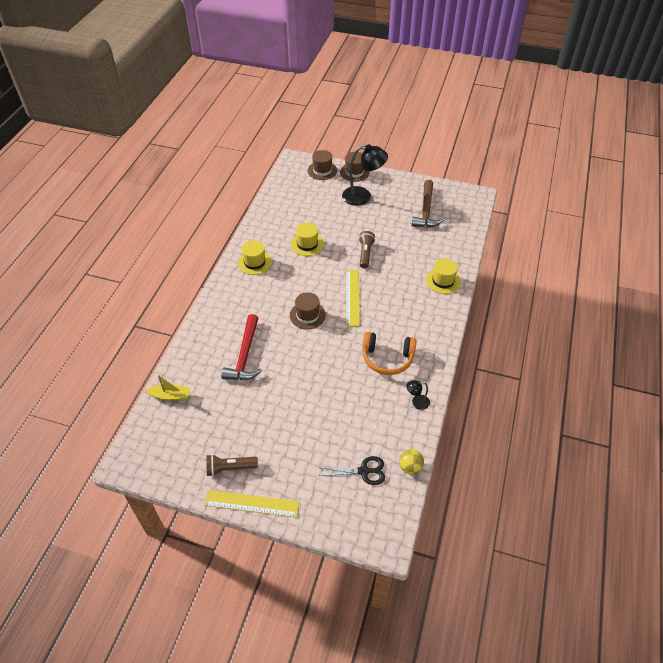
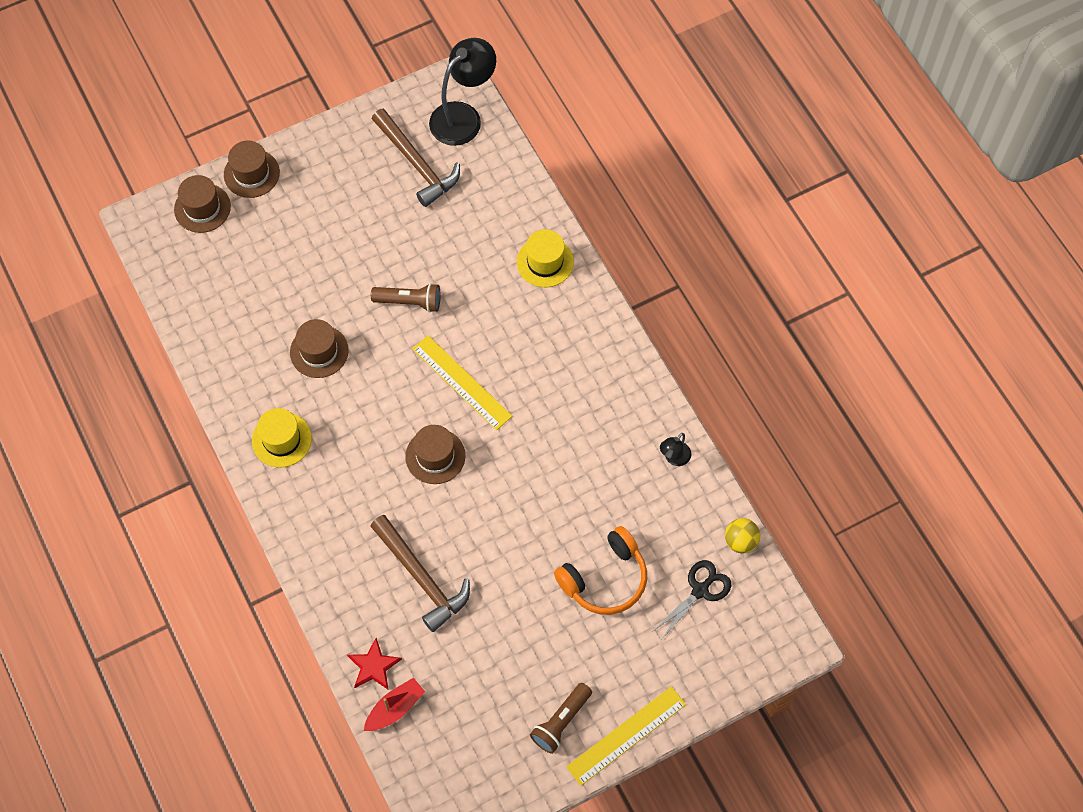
camera: 45 degrees left, 15 degrees up
yellow boat [145,375,190,401] -> red boat [364,678,425,731]
red hammer [221,314,262,380] -> brown hammer [370,515,470,632]
yellow hat [291,223,324,256] -> brown hat [290,319,349,378]
black lamp [342,144,388,206] -> black lamp moved to [429,38,496,146]
brown flashlight [359,231,375,269] -> brown flashlight turned 135 degrees clockwise [371,283,441,312]
orange headphones [363,332,417,375] -> orange headphones moved to [554,526,647,615]
none -> red star [347,638,402,690]

